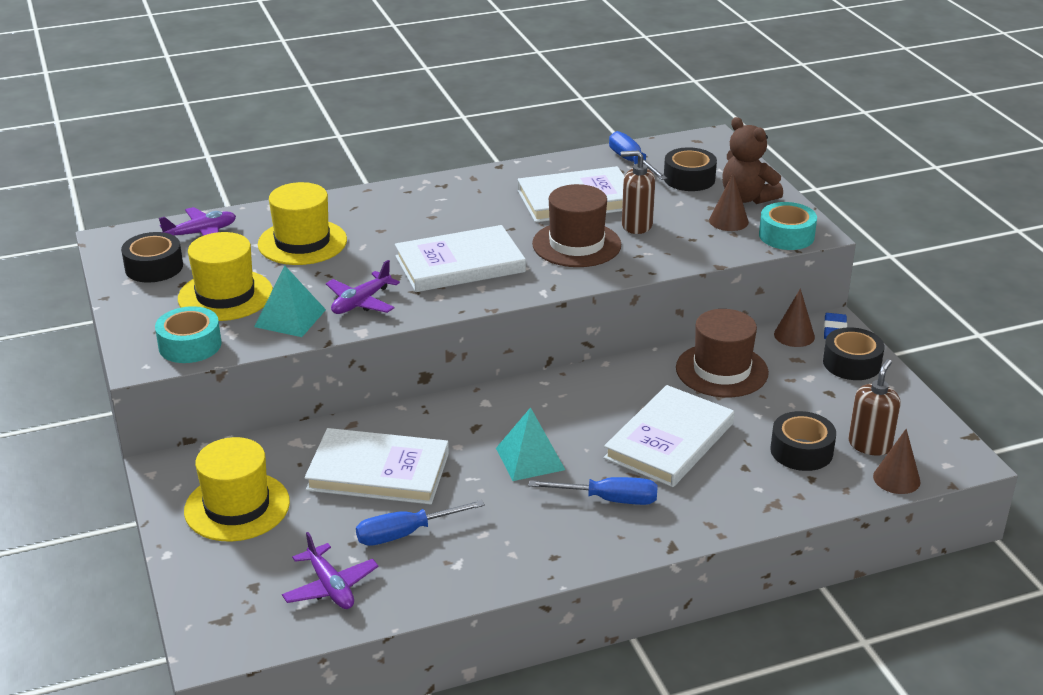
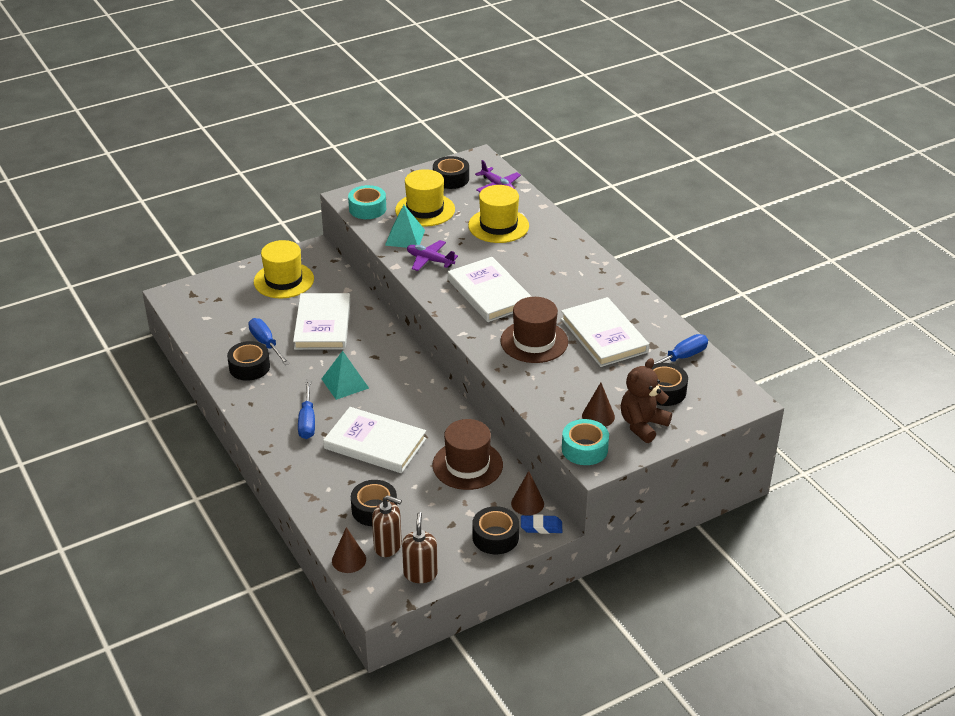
camera: 80 degrees right, 5 degrees up
purple plane [282,532,378,609] -> none
brown soap dispenser [621,150,655,234] -> brown soap dispenser moved to [402,512,438,583]
none -> black tape [227,341,270,381]

